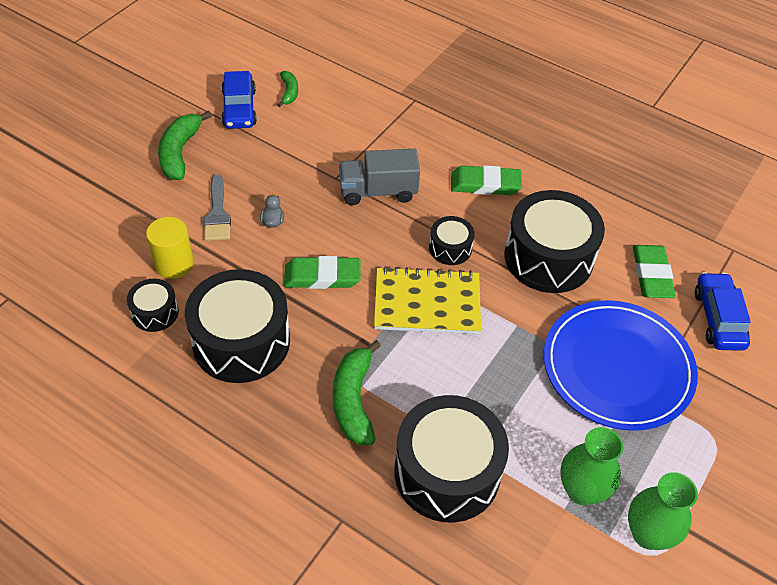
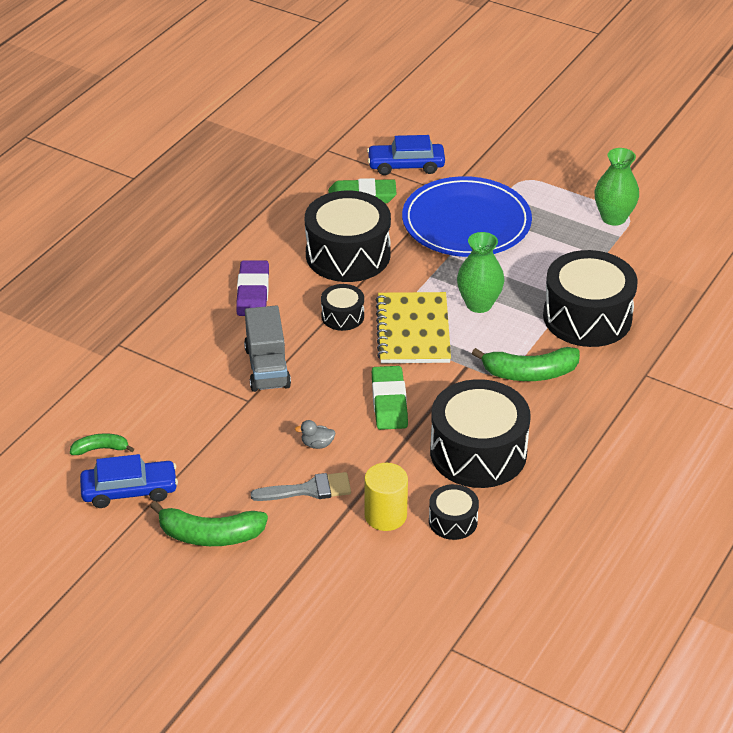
camera: 90 degrees left, 10 degrees down
green eraser [451,165,522,195] -> purple eraser [236,260,269,316]
green vase [560,427,624,505] -> green vase moved to [457,232,504,313]

